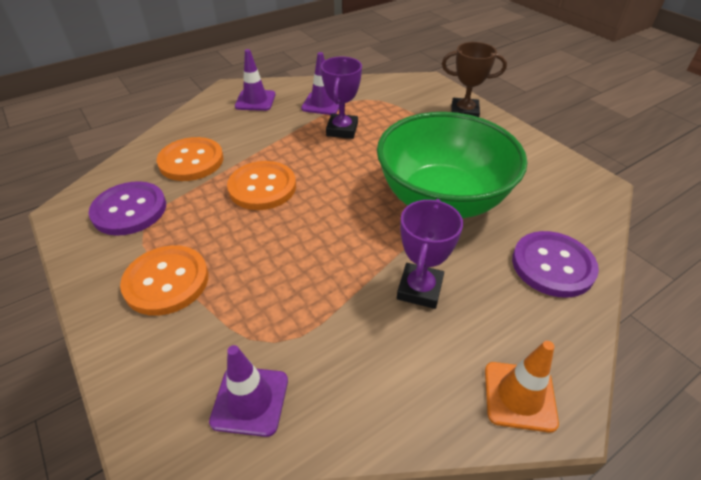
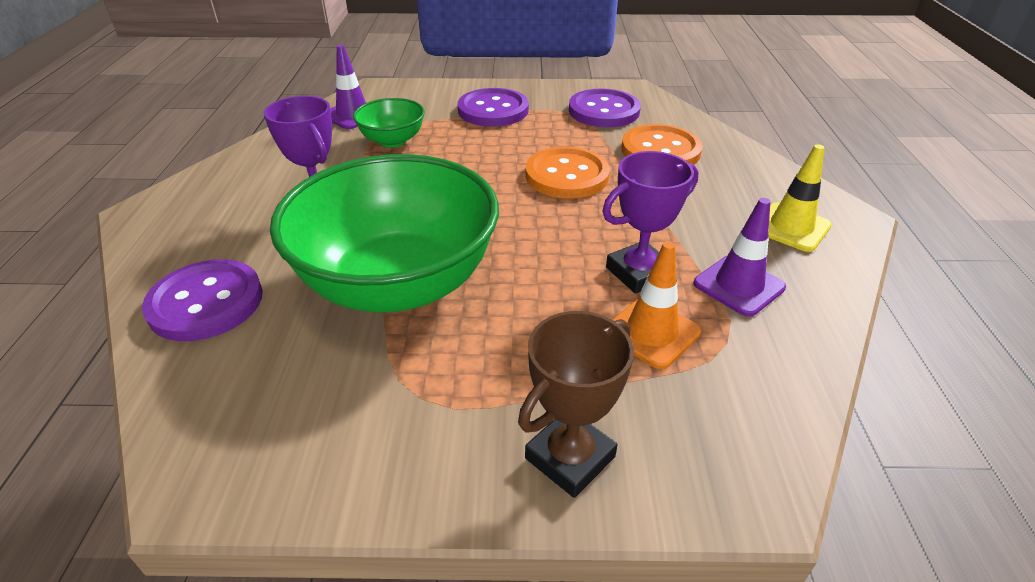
camera: 125 degrees right, 5 degrees down
orange button [120,245,208,316] -> purple button [458,88,529,127]
purple traffic cone [235,49,275,111] -> yellow traffic cone [768,144,832,252]
purple trophy [321,57,362,139] -> purple trophy turned 75 degrees counterclockwise [603,151,699,294]
orange traffic cone [485,341,559,433] -> orange traffic cone moved to [612,242,701,369]
none -> green bowl [353,98,425,148]

